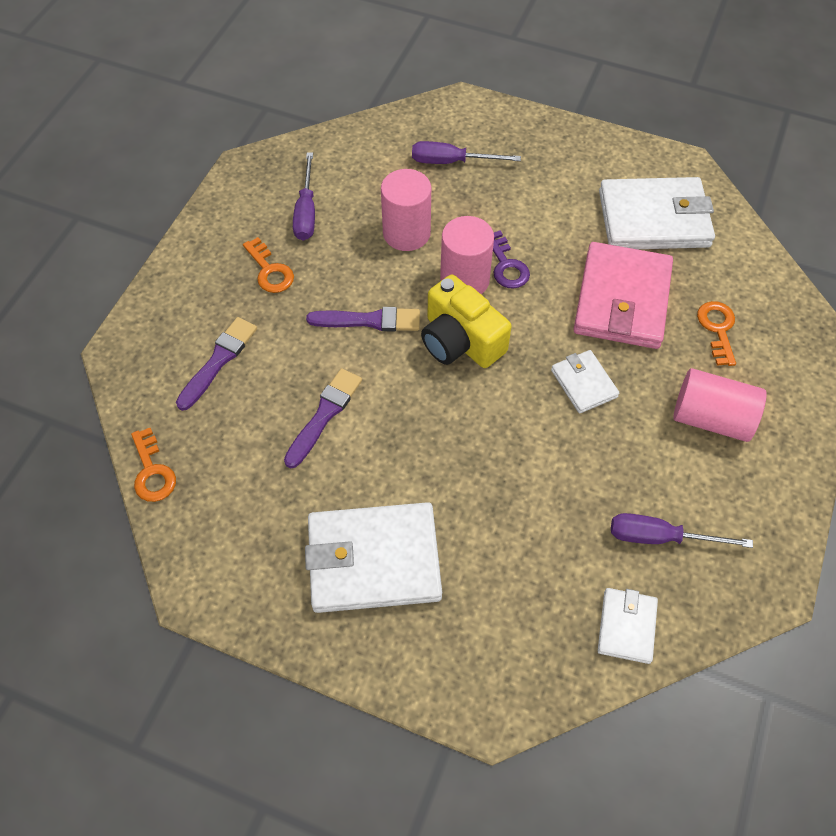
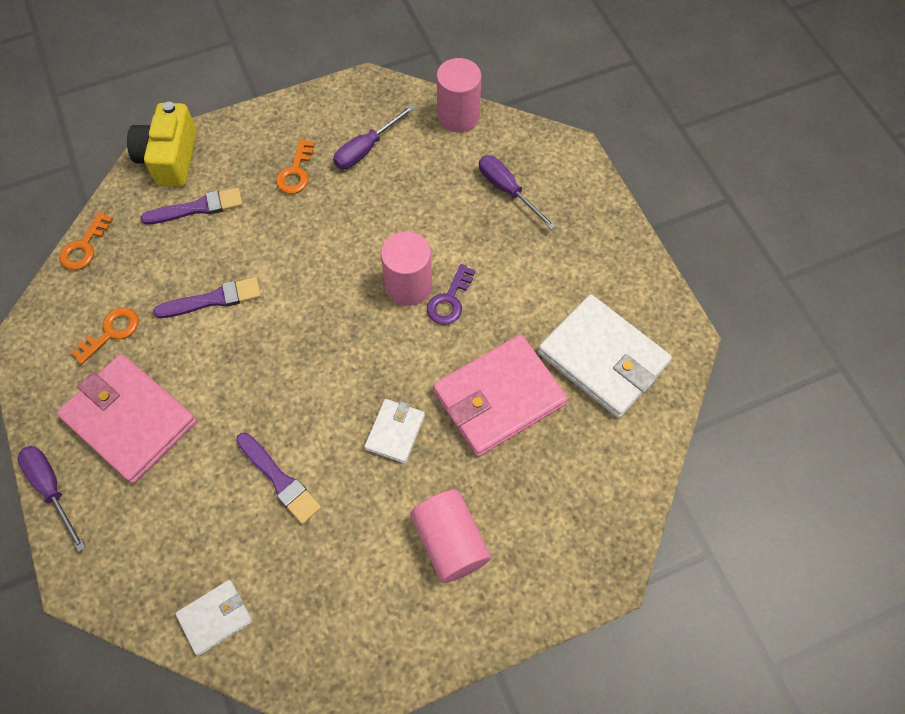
camera: 45 degrees right, 5 degrees up
white wallet [305,502,442,613] -> pink wallet [57,354,197,484]
purple brush [306,307,420,332] -> purple brush moved to [236,432,321,524]
pink cylinder [381,169,431,251] -> pink cylinder moved to [436,58,481,132]
yellow camera [421,275,512,368] -> yellow camera moved to [127,102,197,187]
purple screwdriver [611,513,753,548] -> purple screwdriver moved to [18,446,86,552]
orange key [697,301,736,366] -> orange key moved to [70,307,139,365]

